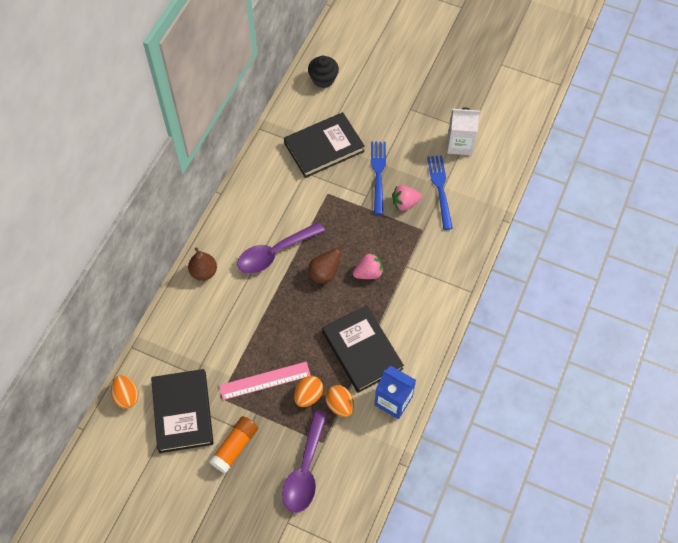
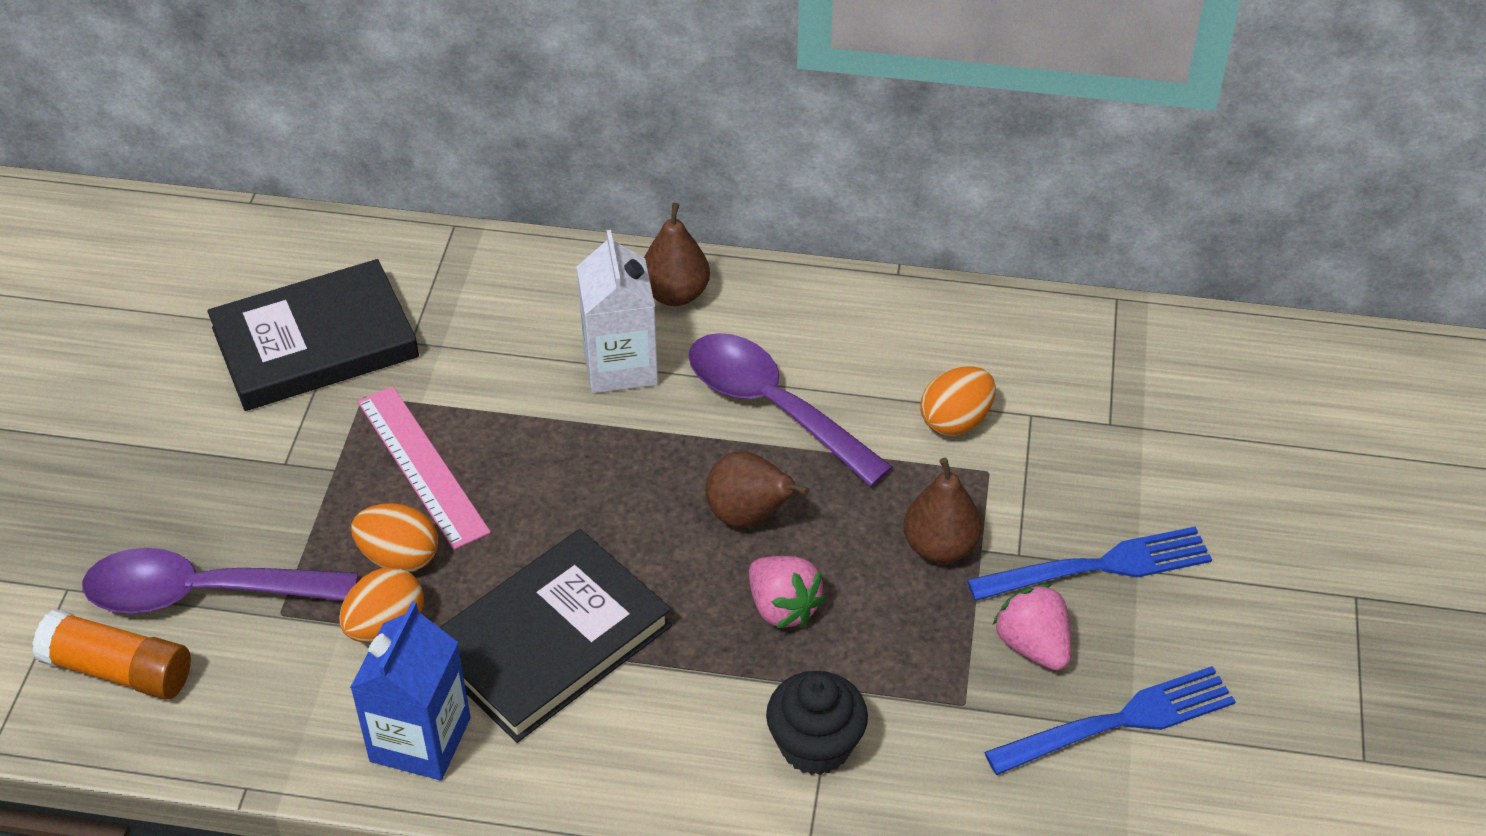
camera: 75 degrees right, 15 degrees down
orange egg [111,375,139,409] -> orange egg moved to [920,366,996,436]
orange glue stick [209,416,258,474] -> orange glue stick moved to [32,610,191,700]
black book [284,112,365,178] -> none
black cupcake [308,56,339,88] -> black cupcake moved to [766,671,868,775]
white carton [447,107,480,155] -> white carton moved to [577,230,658,393]
none -> brown pear [903,458,982,563]

